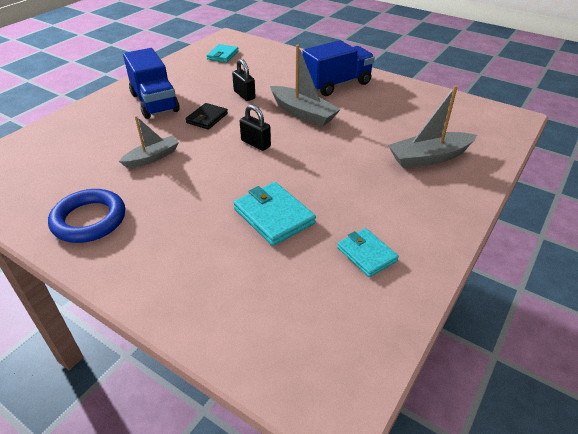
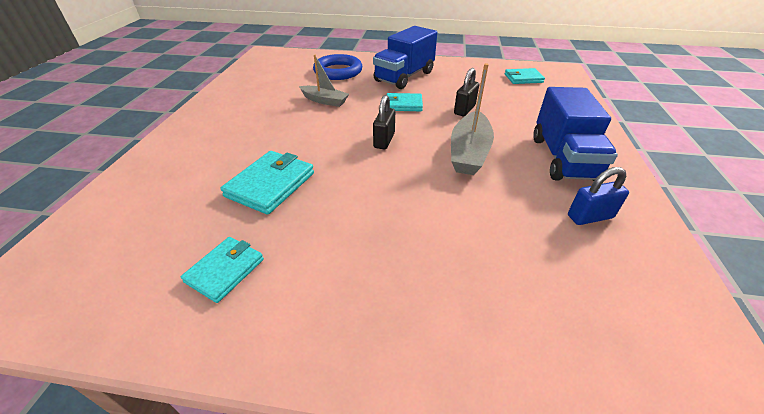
camera: 65 degrees right, 0 degrees up
blue ring [48,189,125,243] -> blue ring moved to [313,54,362,80]
black wallet [185,103,228,130] -> turquoise wallet [387,93,423,111]
blue truck [302,40,375,96] -> blue truck turned 60 degrees clockwise [533,87,618,181]
grey boat [388,85,477,168] -> none
none -> blue padlock [568,167,629,225]

